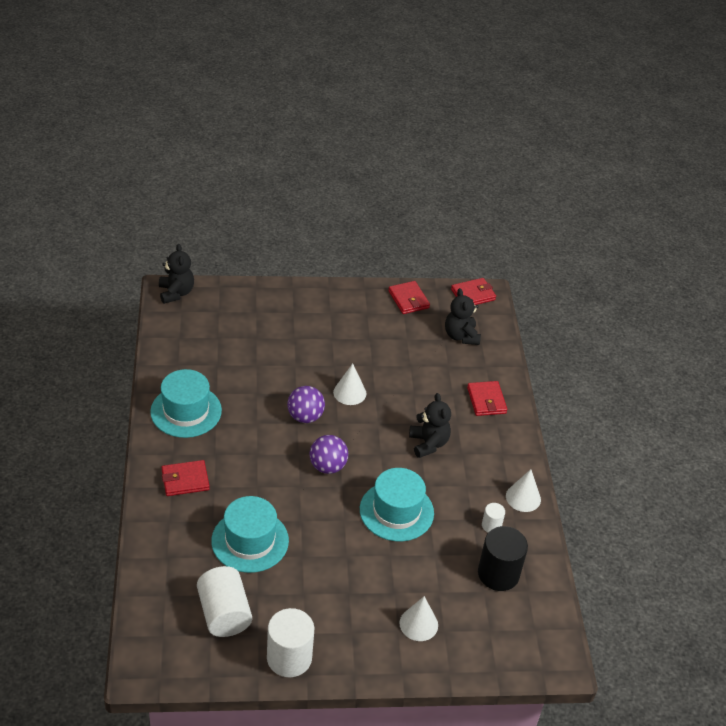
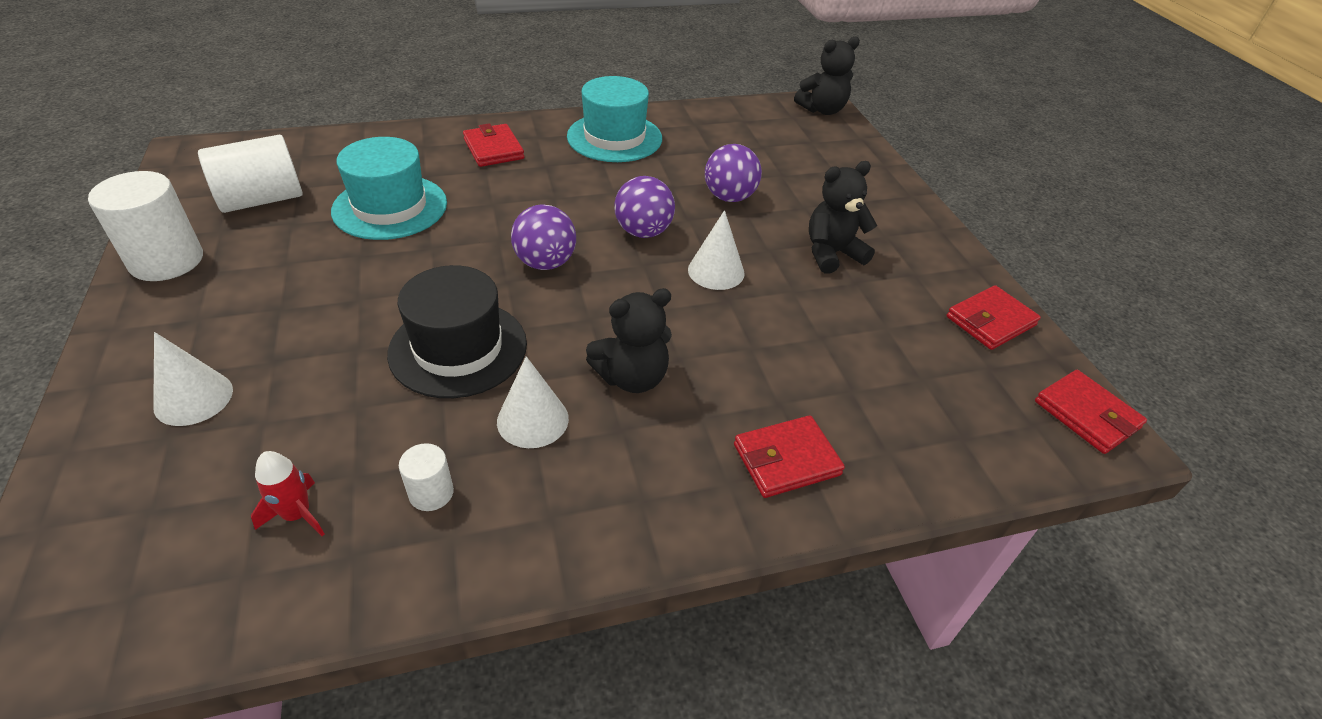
camera: 80 degrees right, 0 degrees up
turquoise hat [360,468,434,541] -> black hat [387,265,527,398]
black teddy bear [445,288,481,345] -> black teddy bear moved to [809,161,877,274]
black cylinder [478,526,528,591] -> red rocket [251,451,325,536]
white cone [506,469,541,512] -> white cone moved to [497,356,569,448]
none -> purple ball [705,144,762,202]

